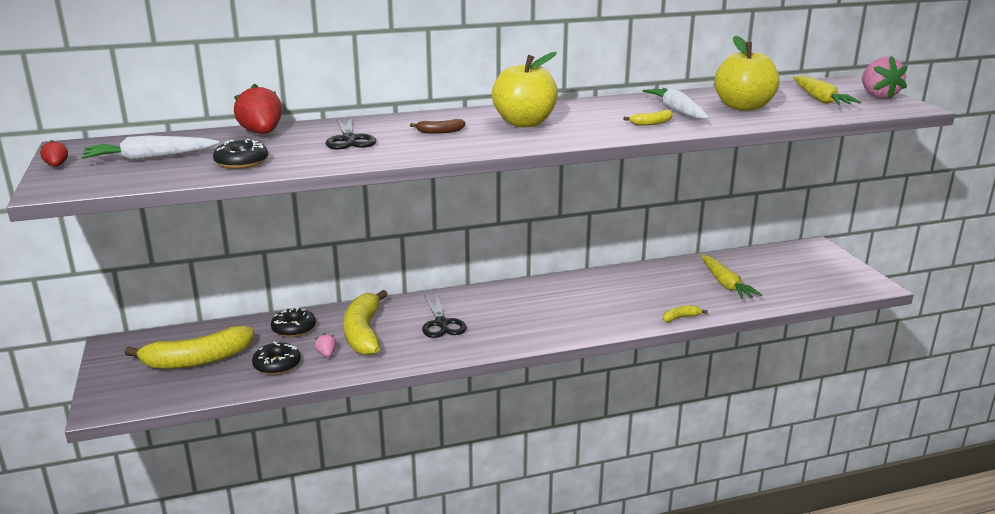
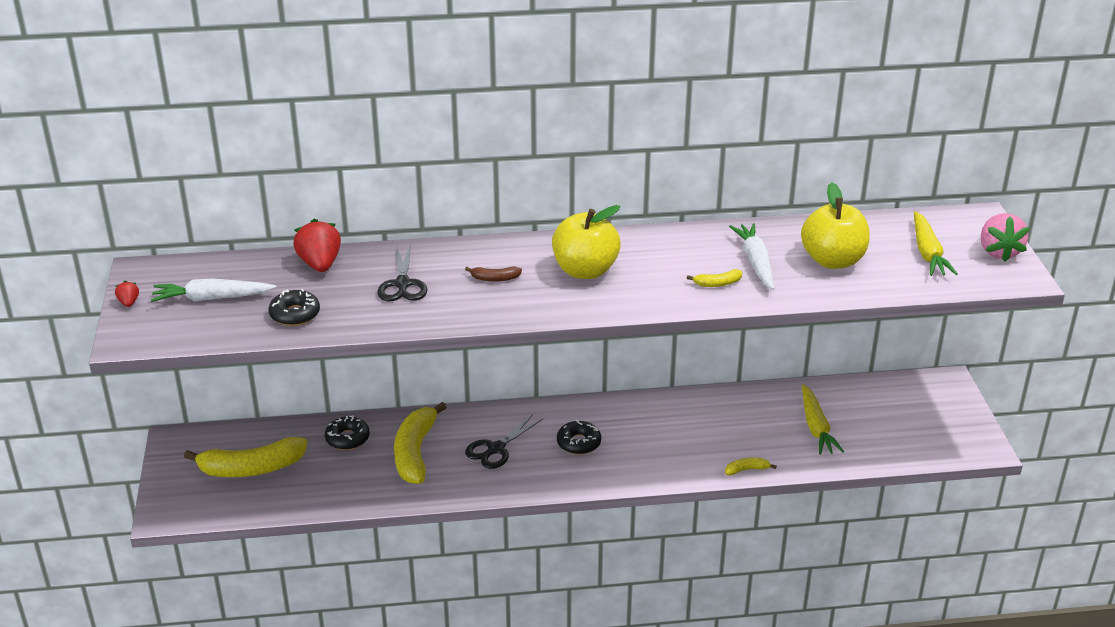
camera: 10 degrees right, 10 degrees up
black donut [252,342,301,375] -> black donut moved to [557,420,601,455]
pink strawberry [315,333,336,357] -> none
black scissors [422,292,467,338] -> black scissors turned 45 degrees clockwise [465,414,543,469]

